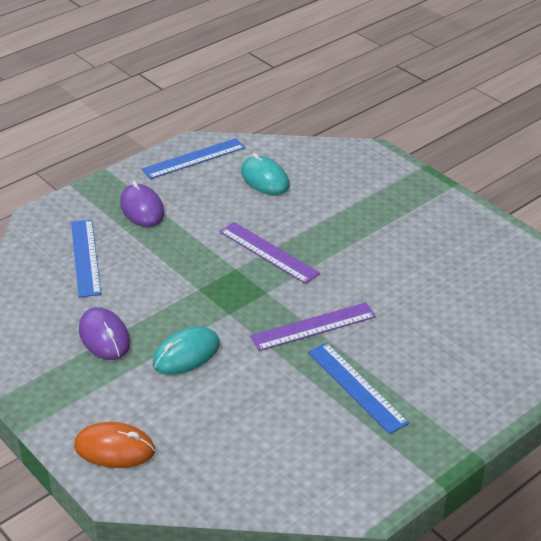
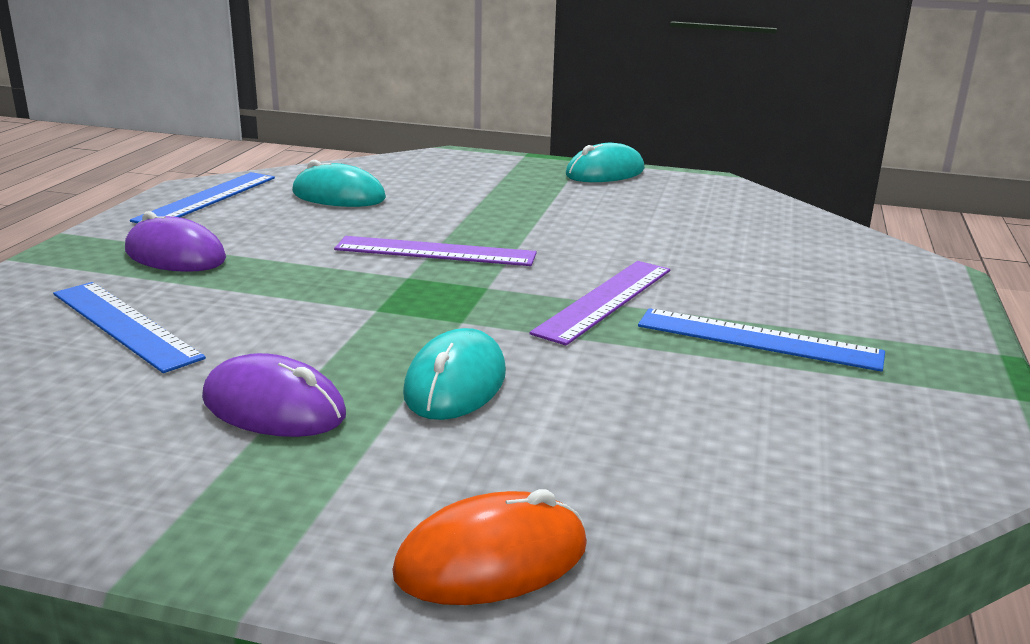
camera: 35 degrees left, 15 degrees down
none -> turquoise mouse [566,143,645,182]

